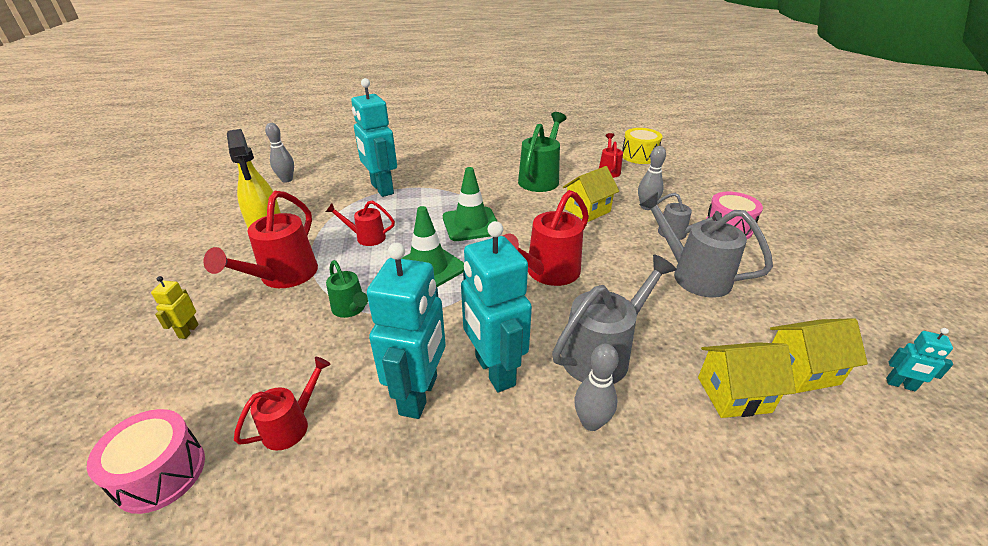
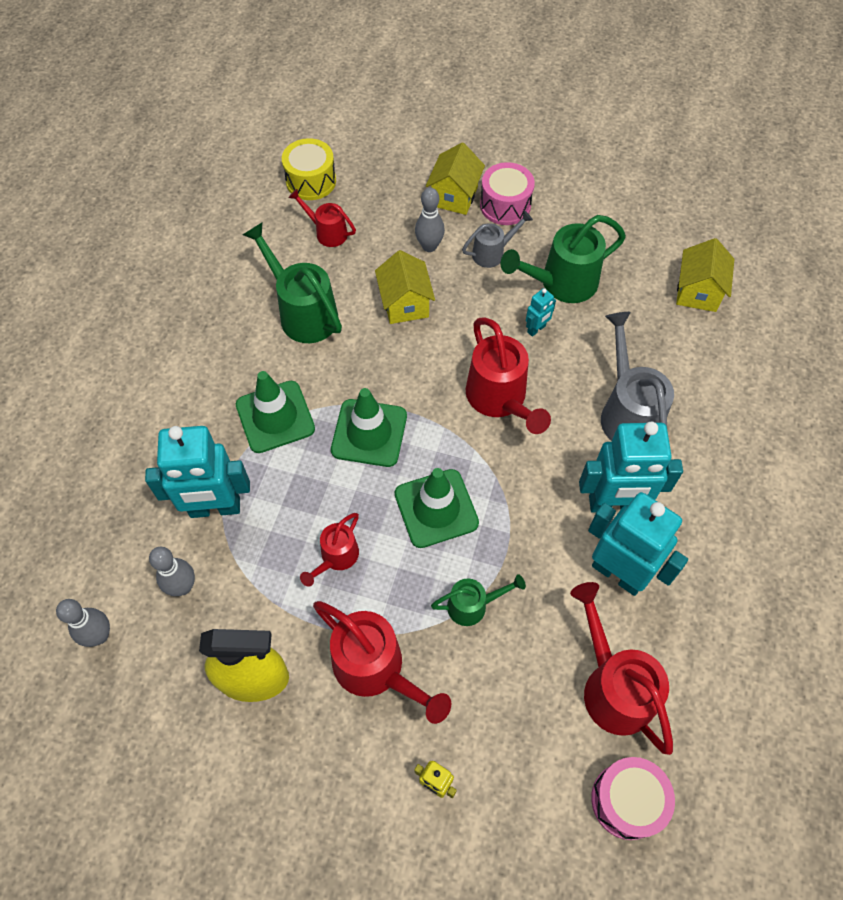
camera: 65 degrees left, 25 degrees up
red watering can [234,357,331,451] -> red watering can [570,582,673,755], size x1.76
grey bowling pin [574,344,619,431] -> grey bowling pin moved to [149,547,195,596]
grey watering can [639,192,773,298] -> green watering can [501,215,626,303]
yellow house [698,342,796,418] -> yellow house moved to [426,142,485,215]
turquoise robot [886,328,953,391] -> turquoise robot moved to [526,288,556,337]
none -> green traffic cone [236,371,315,453]

